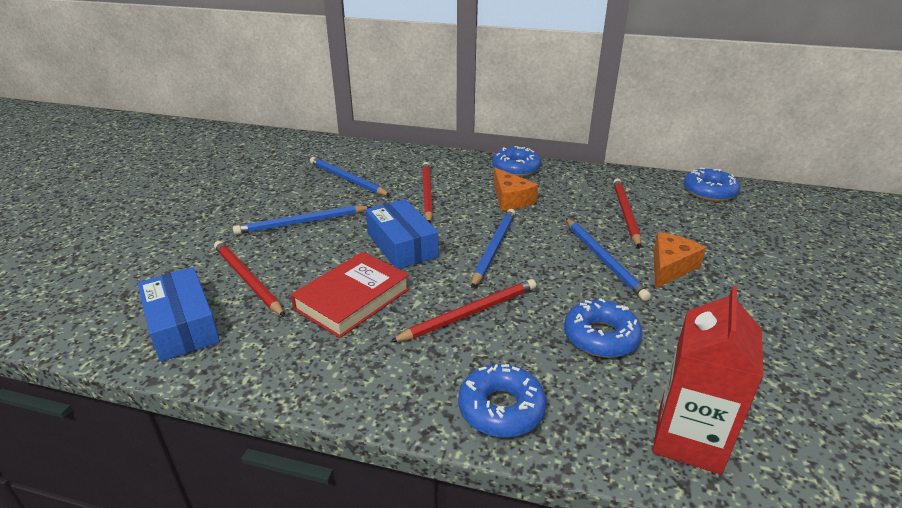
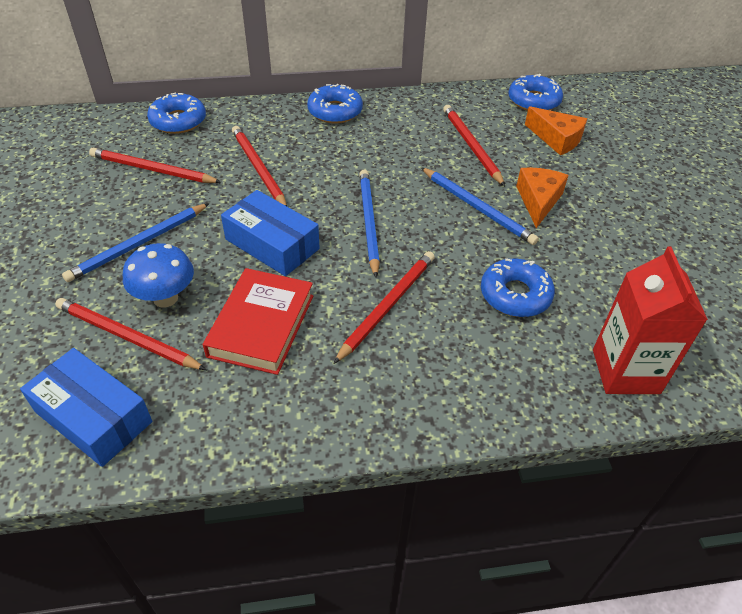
camera: 25 degrees left, 15 degrees up
blue pencil [310,157,391,196] -> red pencil [89,148,221,183]
blue donut [458,364,547,438] -> blue donut moved to [147,93,206,134]
orange cheese [494,168,538,211] -> orange cheese moved to [525,106,587,155]
none -> blue mushroom [123,243,194,308]

